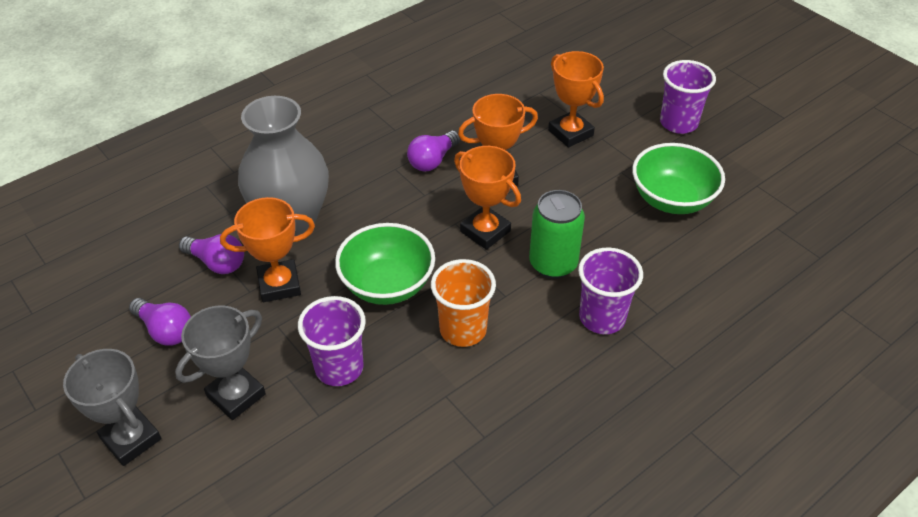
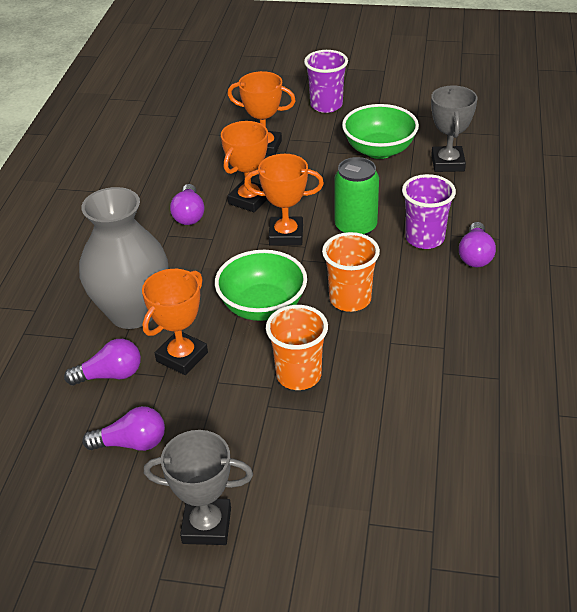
camera: 40 degrees left, 5 degrees down
grey trophy [175,305,266,420] -> grey trophy moved to [431,85,477,172]
purple cup [298,296,366,386] -> orange cup [266,305,328,390]
none -> purple light bulb [459,222,496,267]

